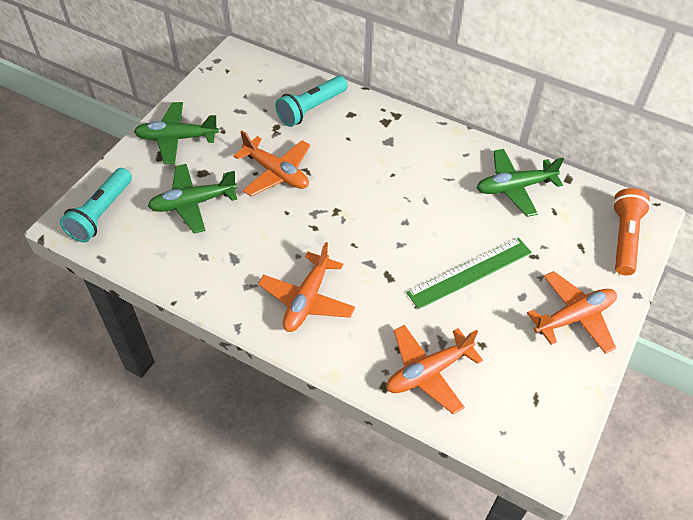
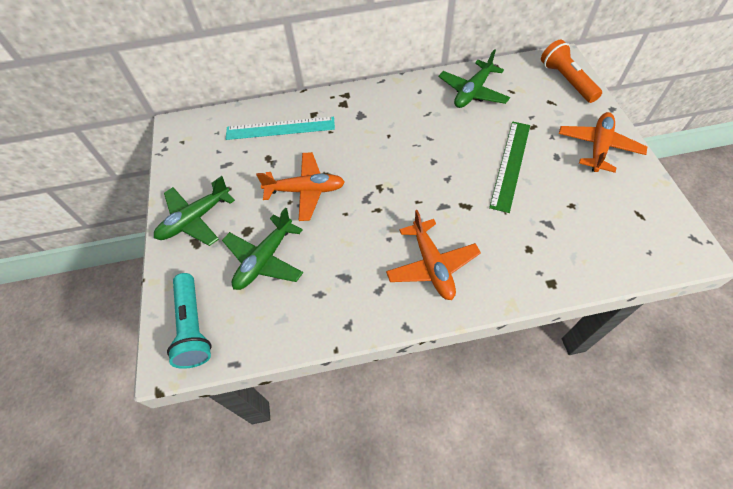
camera: 35 degrees left, 5 degrees up
turquoise flashlight [275,76,348,127] -> turquoise ruler [226,117,335,140]
orange plane [386,325,483,414] -> none

